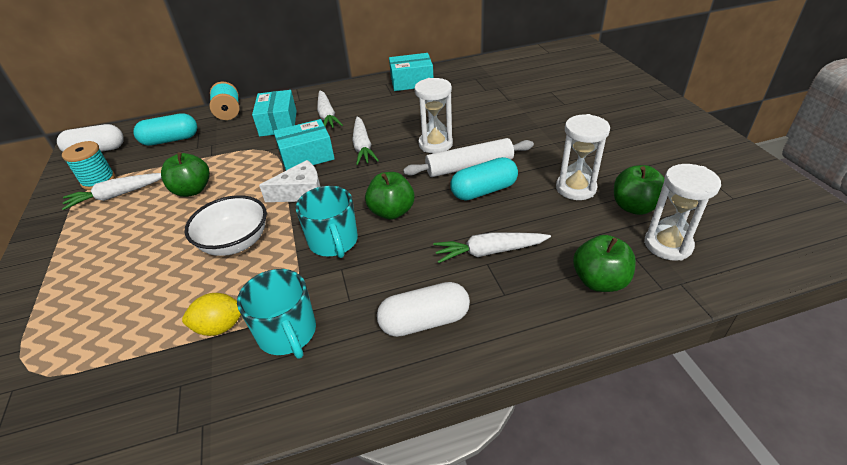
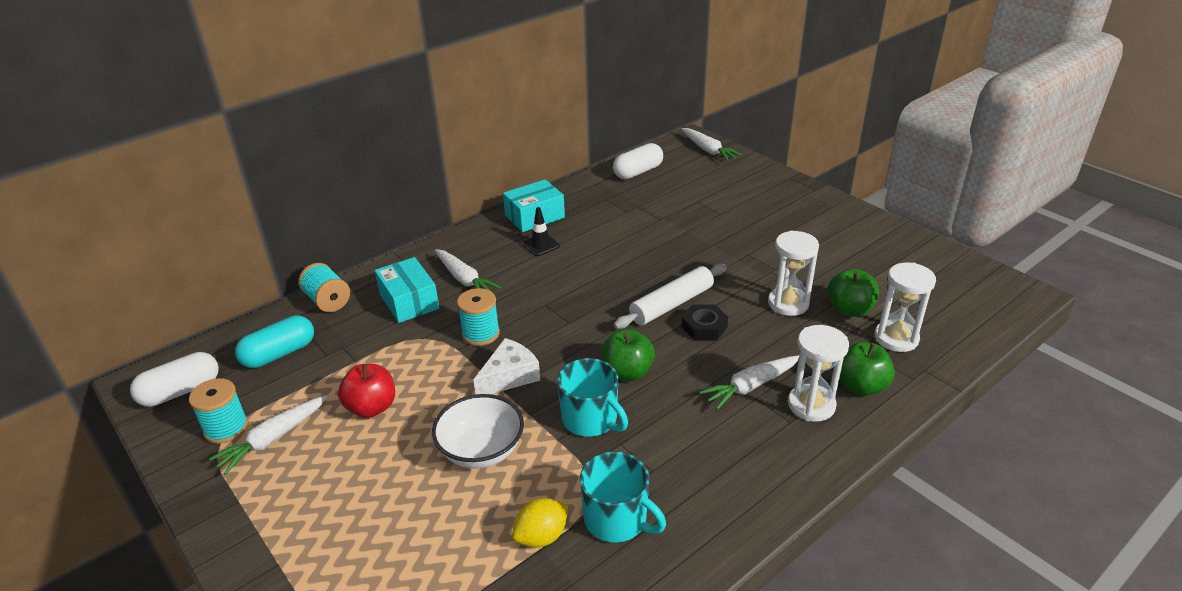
camera: 25 degrees left, 5 degrees down
green apple [161,152,210,197] -> red apple [338,364,395,418]
turquoise box [273,119,335,170] -> turquoise spool [457,288,500,346]
white carrot [352,117,379,165] -> white carrot moved to [681,128,742,161]
white capsule [377,282,470,337] -> white capsule moved to [613,143,663,179]
white hourglass [414,78,453,153] -> white hourglass moved to [788,325,849,422]
turquoise capsule [450,157,518,200] -> black nut [681,304,728,340]
none -> black traffic cone [522,207,560,256]

